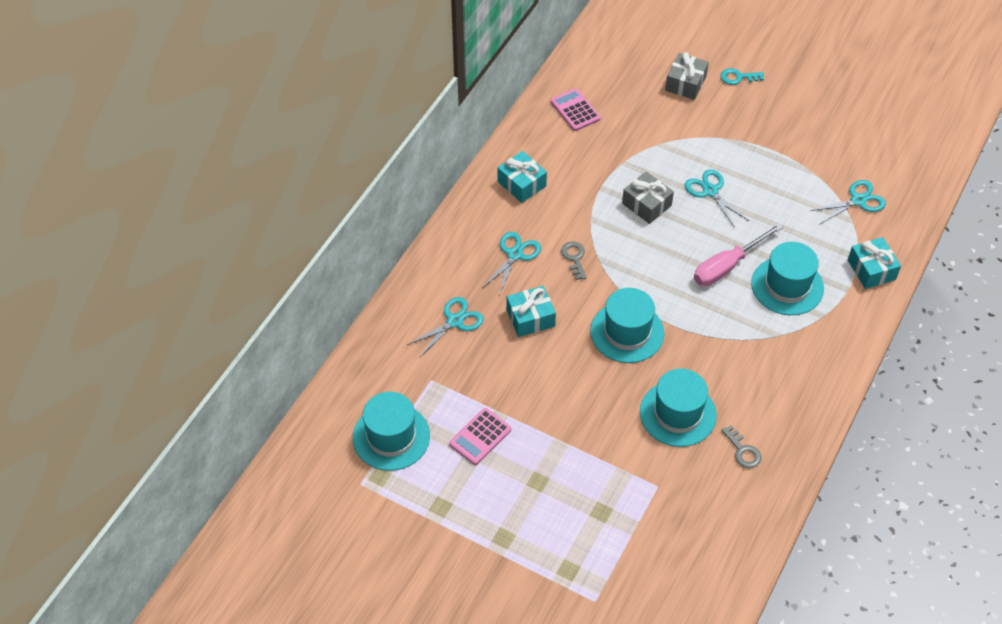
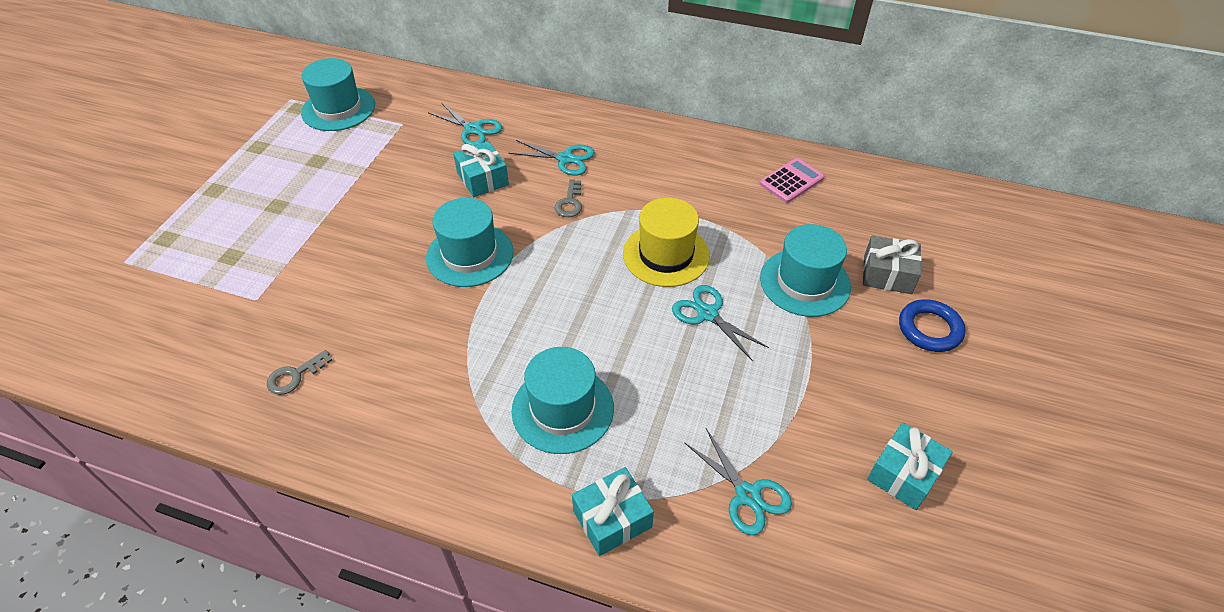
camera: 80 degrees right, 5 degrees down
pink calculator [449,408,511,465] -> none
turquoise gift [498,151,547,203] -> turquoise gift moved to [867,422,952,510]
grey key [561,241,586,280] -> grey key turned 120 degrees clockwise [554,179,582,217]
grey gift [622,171,674,224] -> yellow hat [623,198,710,287]
turquoise hat [640,369,717,447] -> turquoise hat moved to [760,224,851,317]
turquoise scissors [685,169,749,228] -> turquoise scissors turned 90 degrees counterclockwise [672,285,769,360]
pink screwdriver [694,223,783,286] -> none
turquoise key [721,68,764,85] -> blue ring [899,299,966,352]

